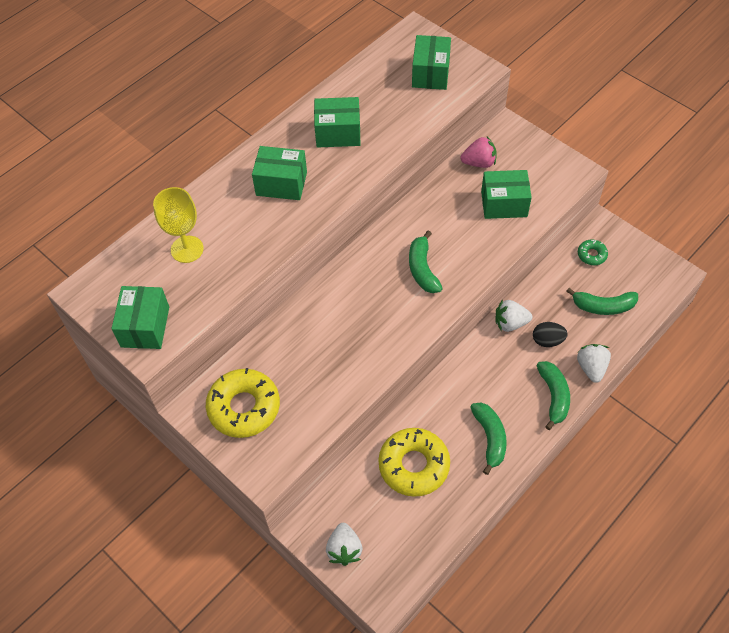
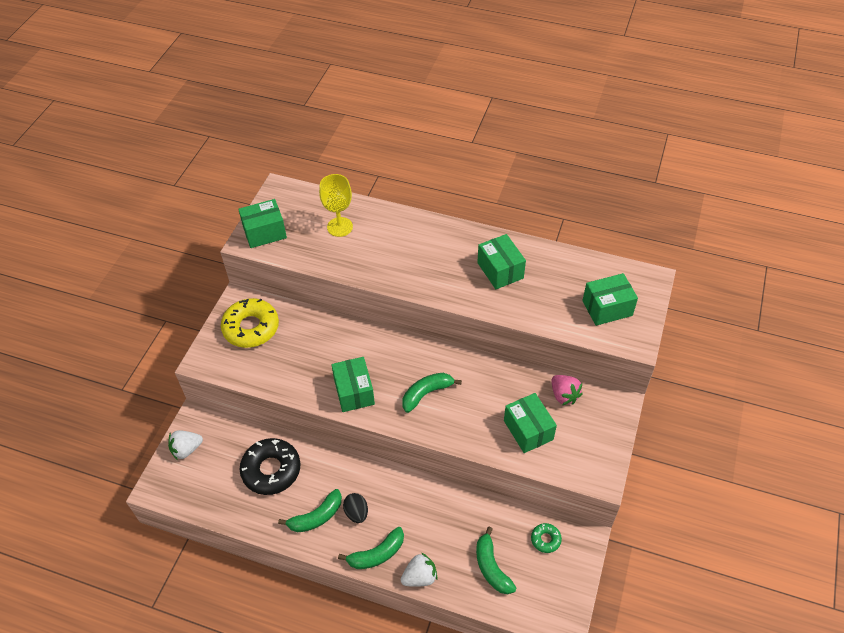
camera: 65 degrees right, 5 degrees down
green box [252,146,307,200] -> green box moved to [331,357,375,412]
yellow donut [378,428,450,497] -> black donut [240,438,300,495]
white strawberry [495,299,532,332] -> none
black egg [533,322,568,347] -> black egg moved to [343,493,368,523]

